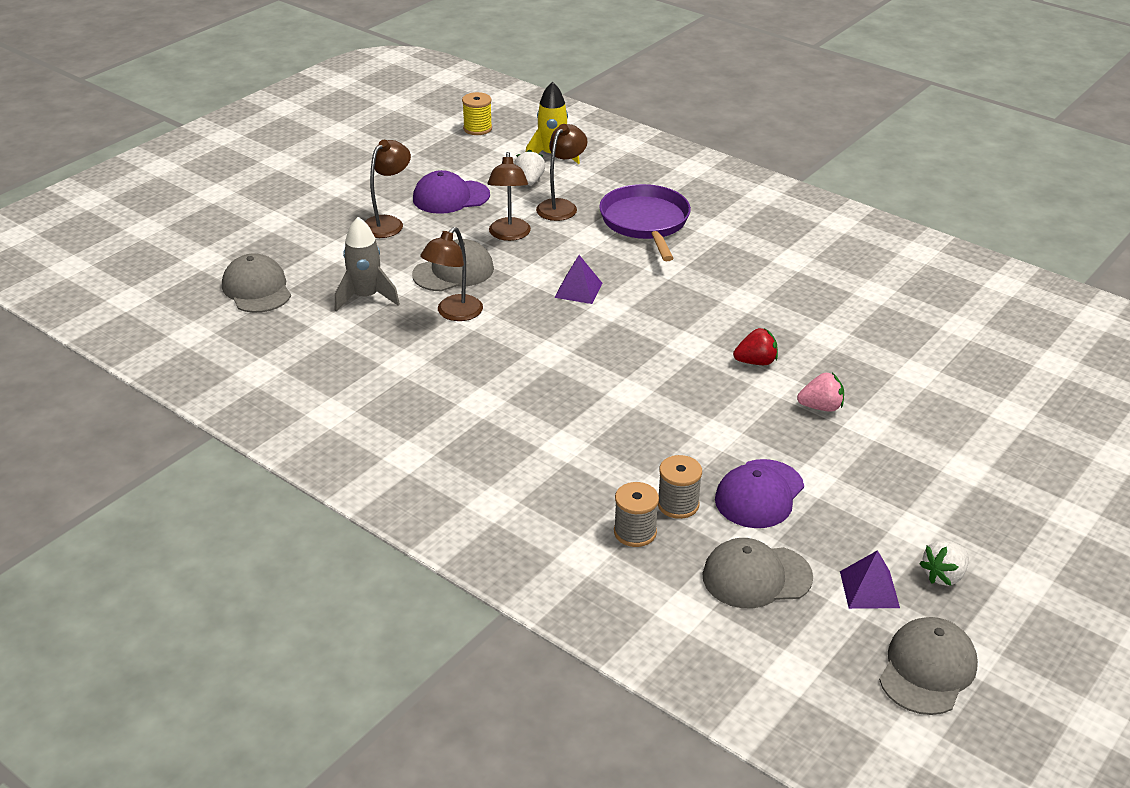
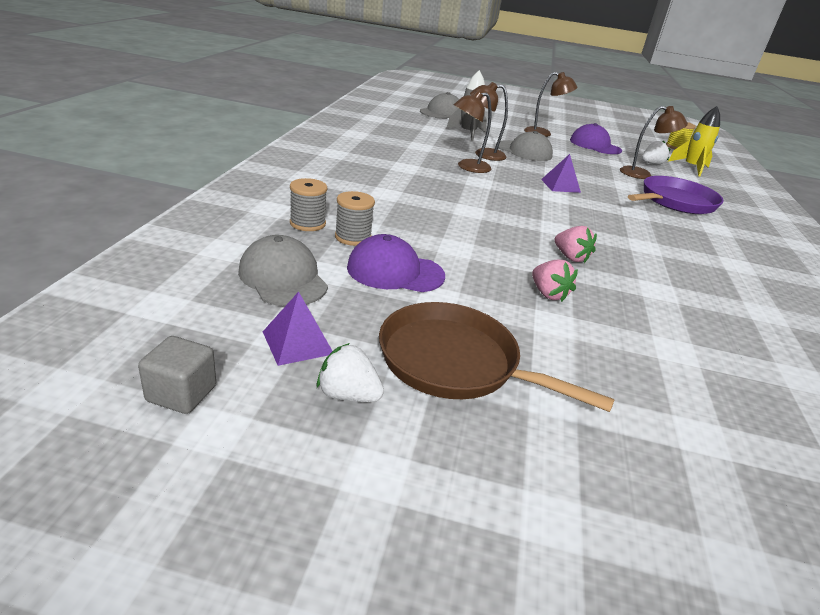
camera: 60 degrees right, 5 degrees down
brown lamp [487,152,531,241] -> brown lamp moved to [454,91,492,173]
red strawberry [733,328,778,365] -> pink strawberry [555,226,597,263]
grey cap [879,617,978,715] -> grey cube [138,336,216,414]
none -> brown pan [379,302,615,412]

